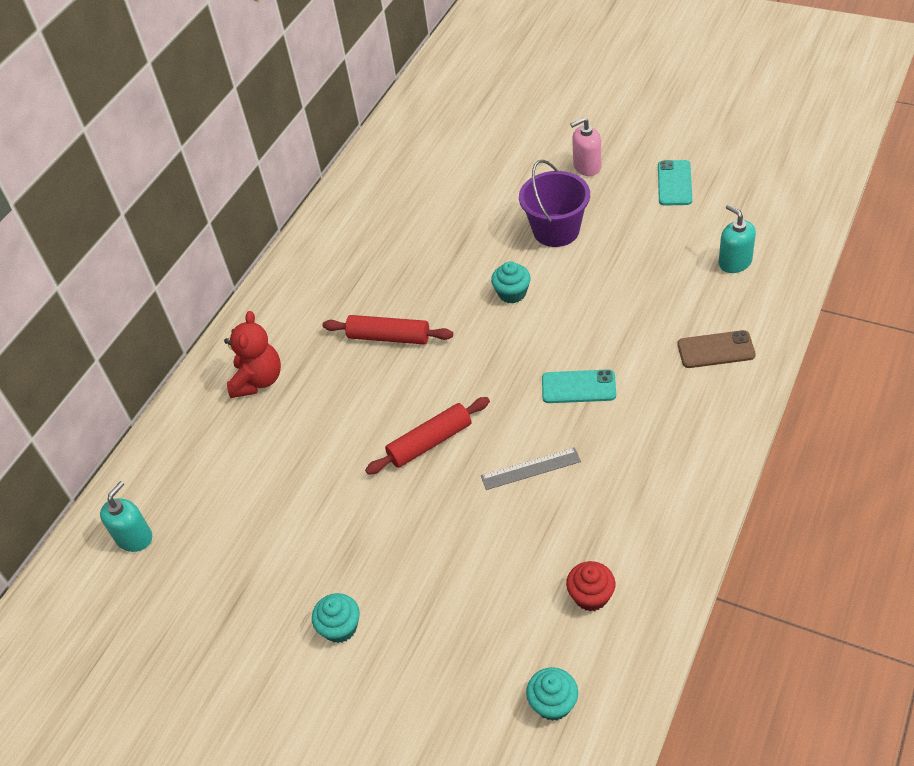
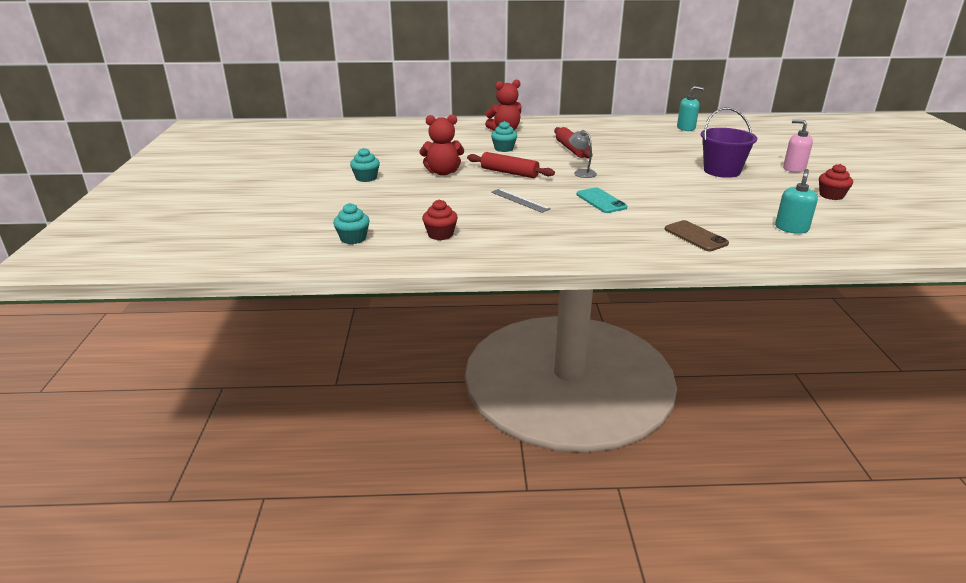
camera: 55 degrees right, 20 degrees down
turquoise soap dispenser [100,481,152,552] -> turquoise soap dispenser moved to [677,86,704,131]
turquoise cupcake [491,261,531,304] -> turquoise cupcake moved to [491,121,517,152]
turquoise phone [658,160,692,206] -> red cupcake [819,164,853,200]
none -> red teddy bear [420,115,464,176]
none -> grey lamp [569,130,597,178]

